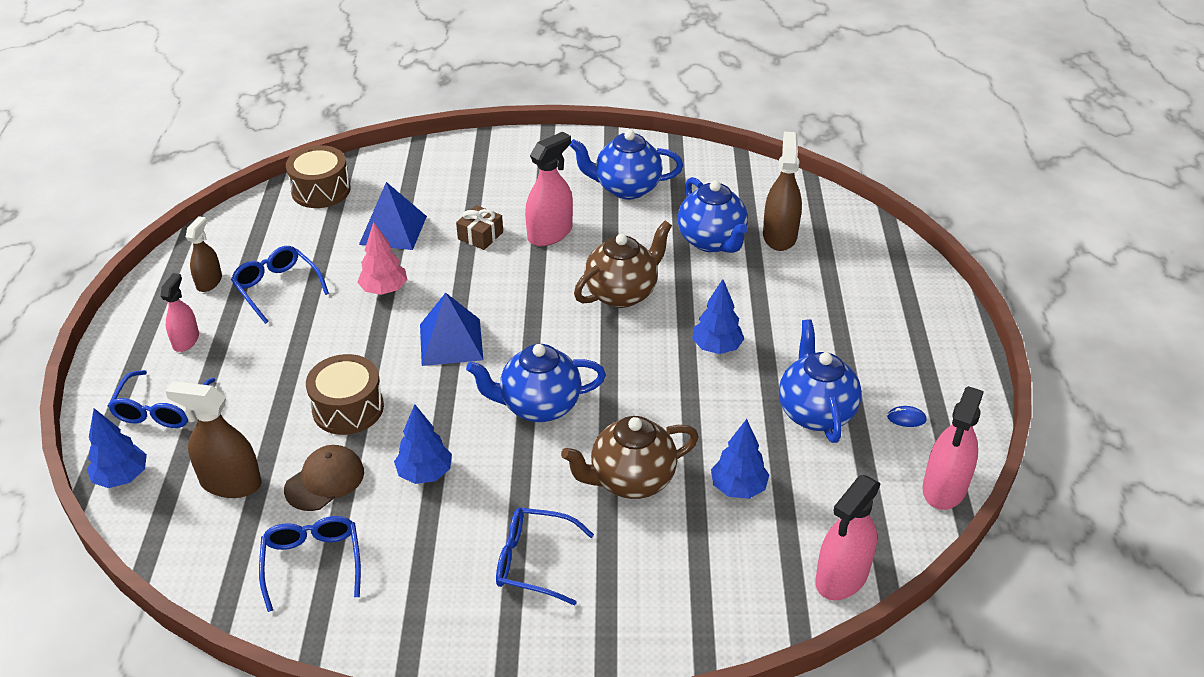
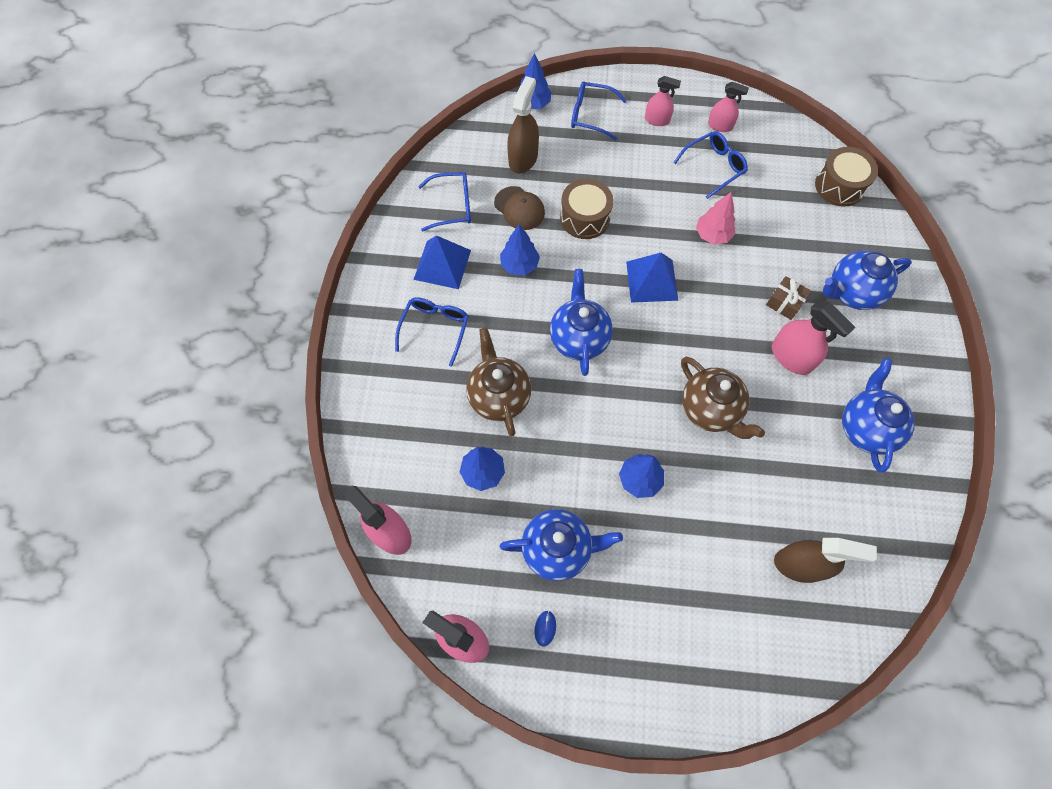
camera: 95 degrees right, 25 degrees up
brown spray bottle [186,216,222,292] -> pink spray bottle [708,82,749,132]
blue pyramid [359,182,427,250] -> blue pyramid moved to [413,235,471,289]
blue teapot [677,177,748,253] -> blue teapot moved to [823,250,912,310]

